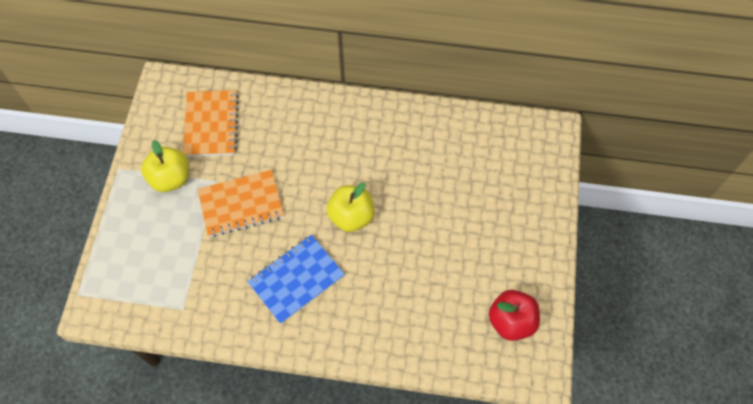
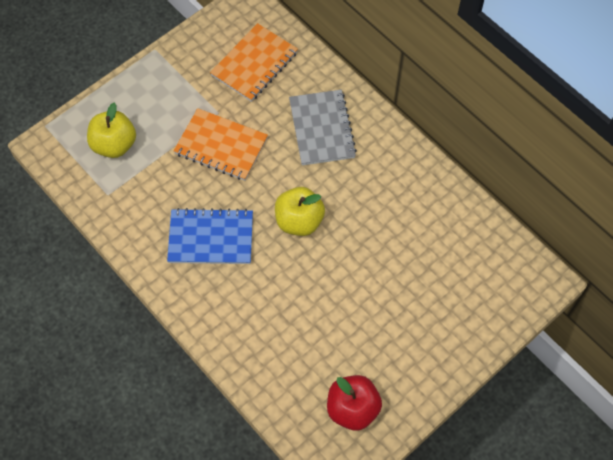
camera: 40 degrees right, 0 degrees up
yellow apple [141,140,189,192] -> yellow apple moved to [87,103,136,158]
none -> grey notebook [289,90,357,166]

